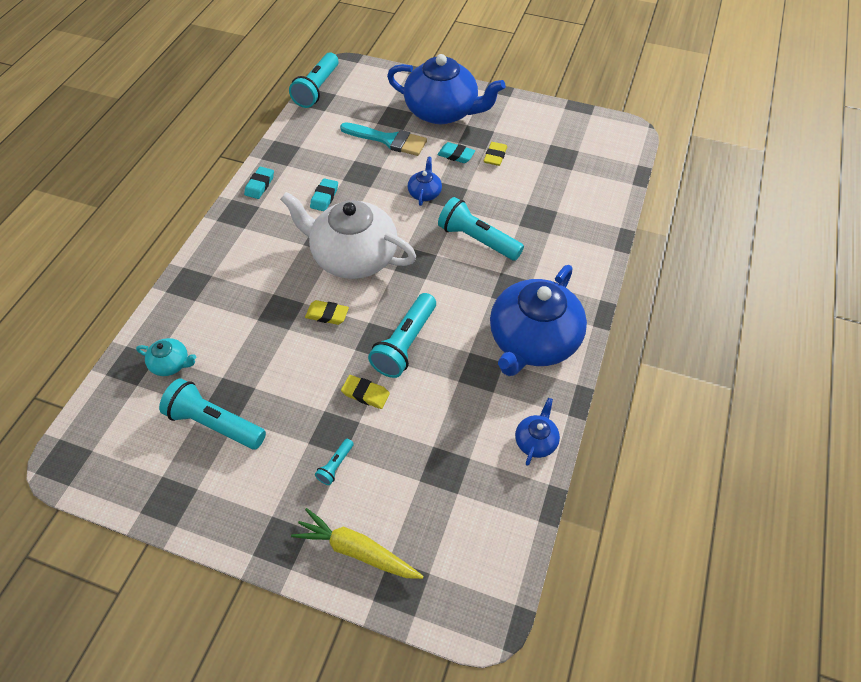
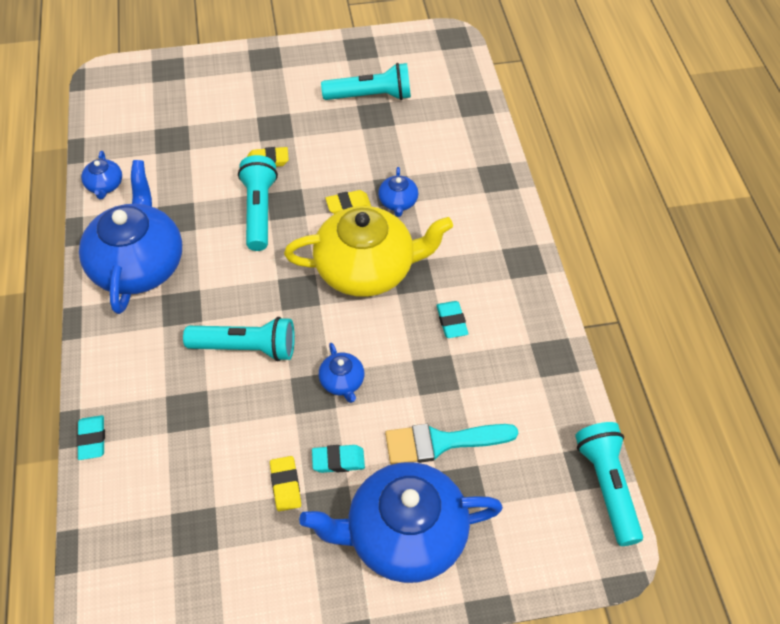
camera: 150 degrees right, 0 degrees up
turquoise teapot [136,338,196,376] -> none
turquoise eraser [244,167,274,199] -> turquoise eraser moved to [77,415,105,460]
white teapot [280,192,416,279] -> yellow teapot [284,206,453,297]
yellow carrot [291,508,423,579] -> none
turquoise flashlight [315,439,354,485] -> none
none -> blue teapot [378,167,418,217]

